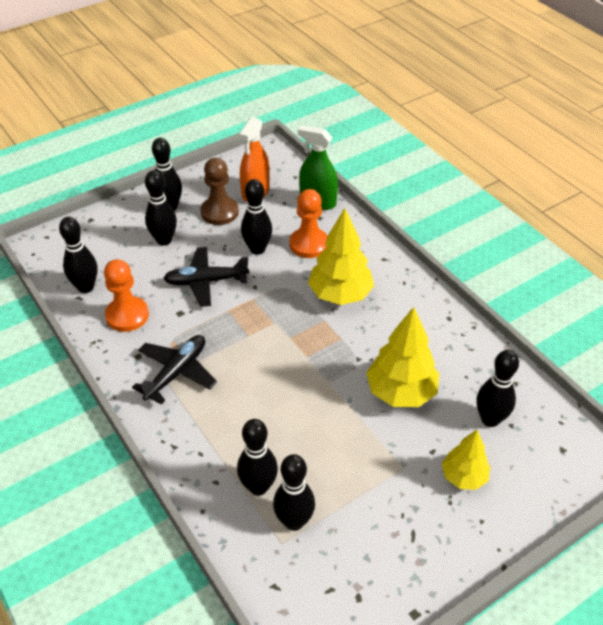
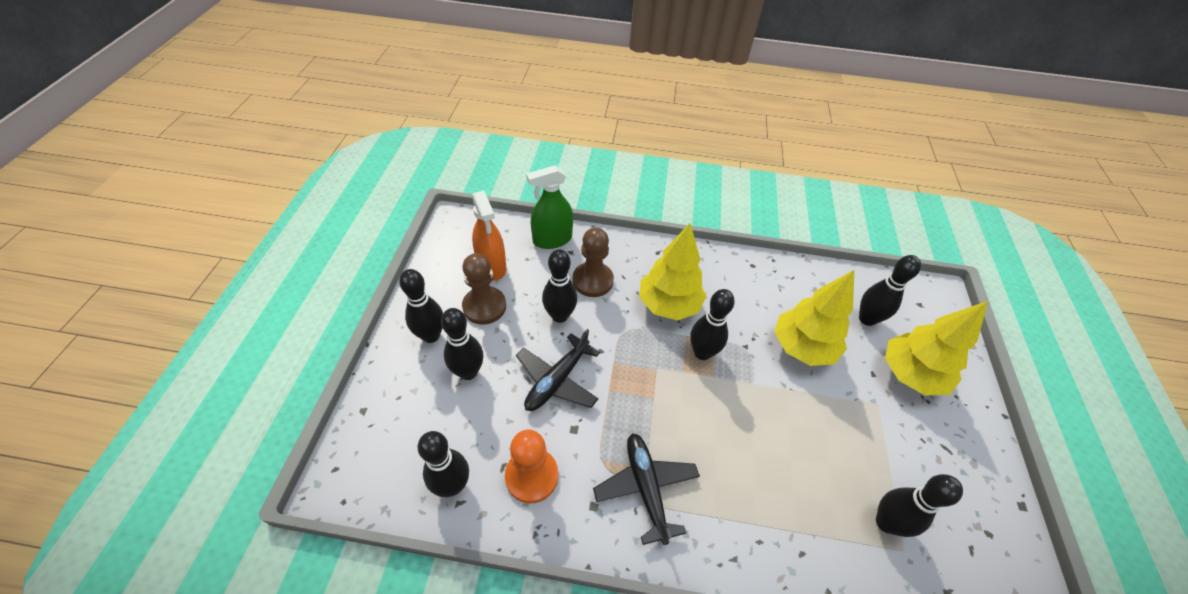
camera: 50 degrees left, 5 degrees up
black bowling pin [237,419,278,496] -> black bowling pin moved to [690,289,735,360]
orange pawn [290,189,327,258] -> brown pawn [573,228,614,297]
yellow tree [442,430,490,490] -> yellow tree [885,301,988,395], size x1.64

